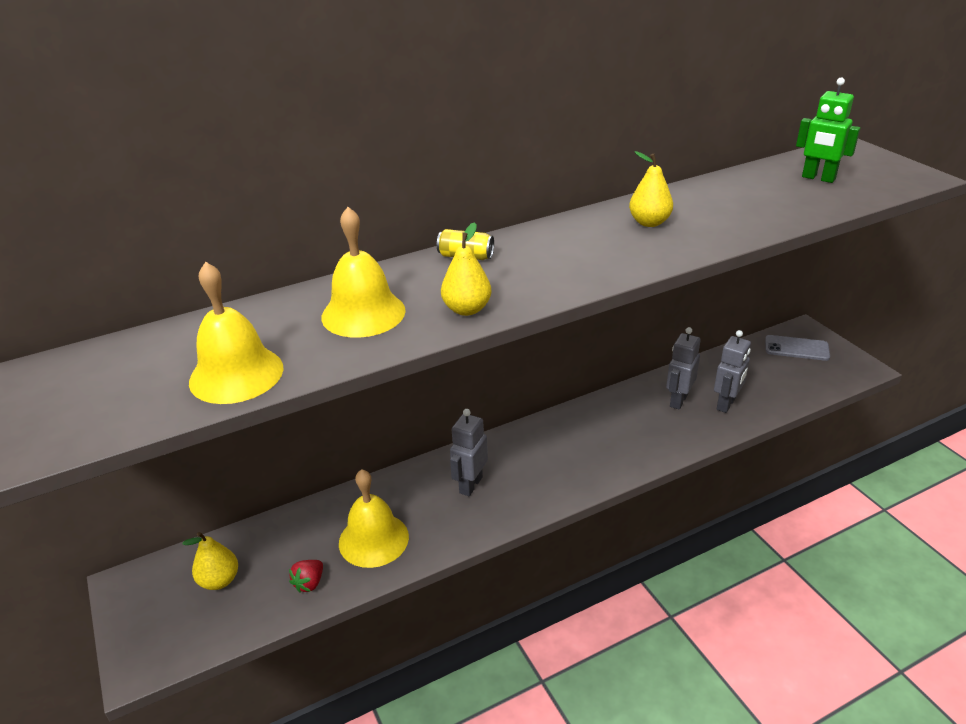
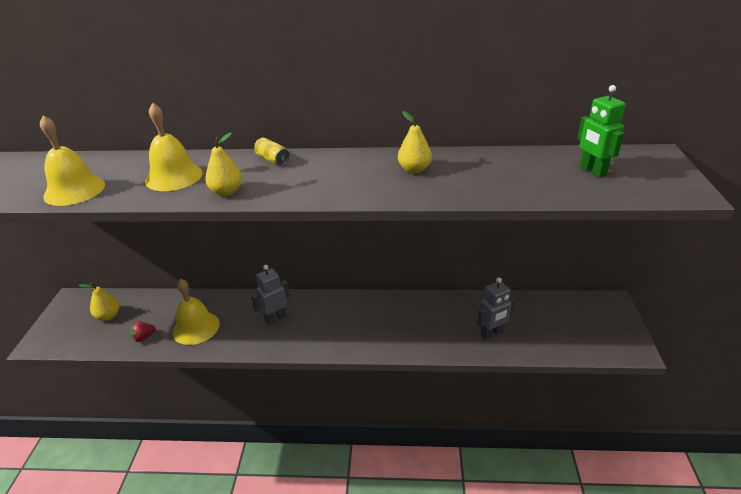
camera: 30 degrees right, 0 degrees up
grey robot [666,327,701,410] -> none
grey phone [765,335,830,361] -> none

